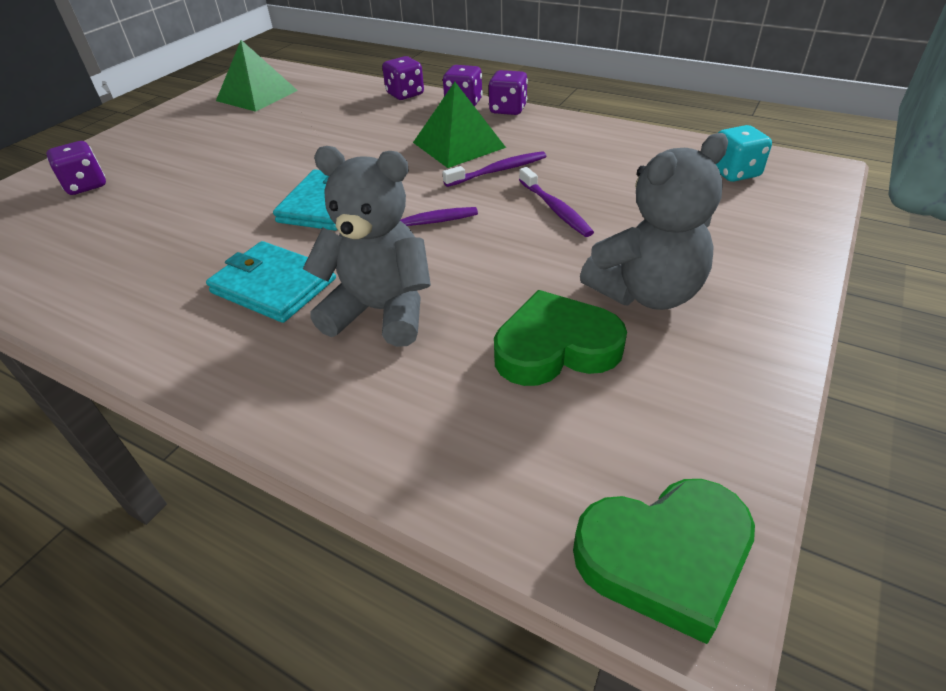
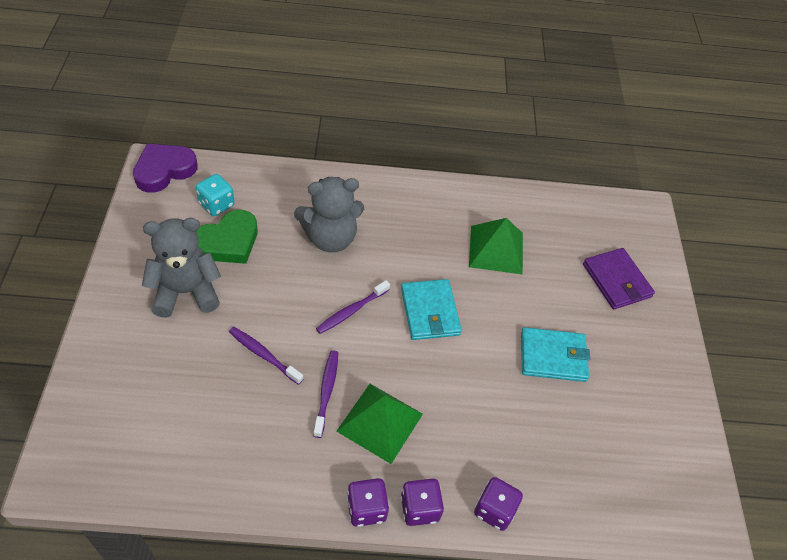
camera: 145 degrees right, 10 degrees up
purple dice [46,141,106,195] -> purple wallet [583,248,655,309]
turquoise wallet [206,241,336,323] -> turquoise wallet moved to [521,327,590,382]
green pyramid [216,40,298,112] -> green pyramid moved to [469,218,523,275]
purple toothbrush [442,151,546,187] -> purple toothbrush turned 150 degrees clockwise [313,350,338,438]
green heart [573,479,755,644] -> purple heart [133,144,198,193]
grey teddy bear [580,133,728,310] -> grey teddy bear turned 45 degrees clockwise [142,218,221,318]
turquoise dice [716,125,772,182] -> turquoise dice moved to [196,174,234,216]

